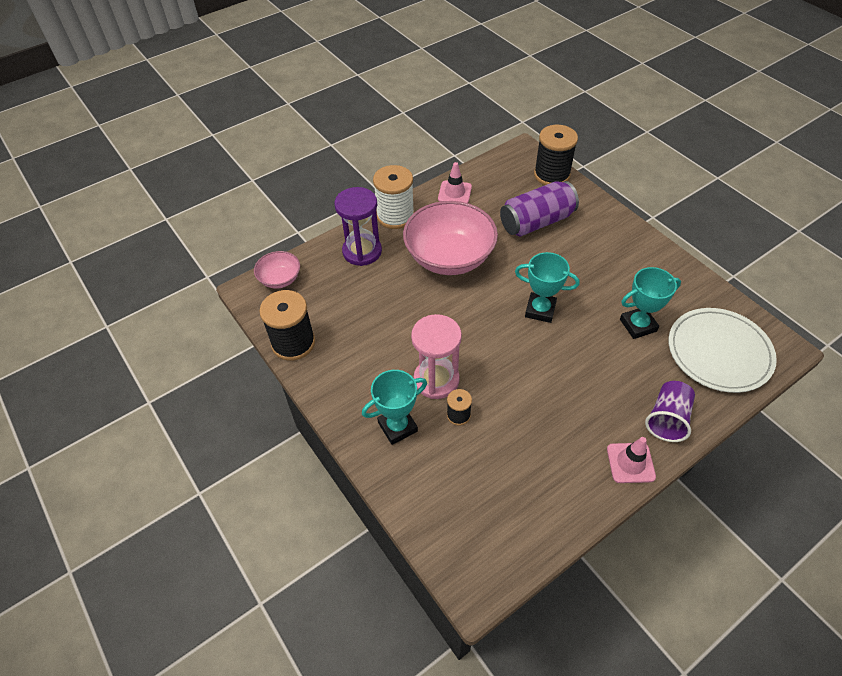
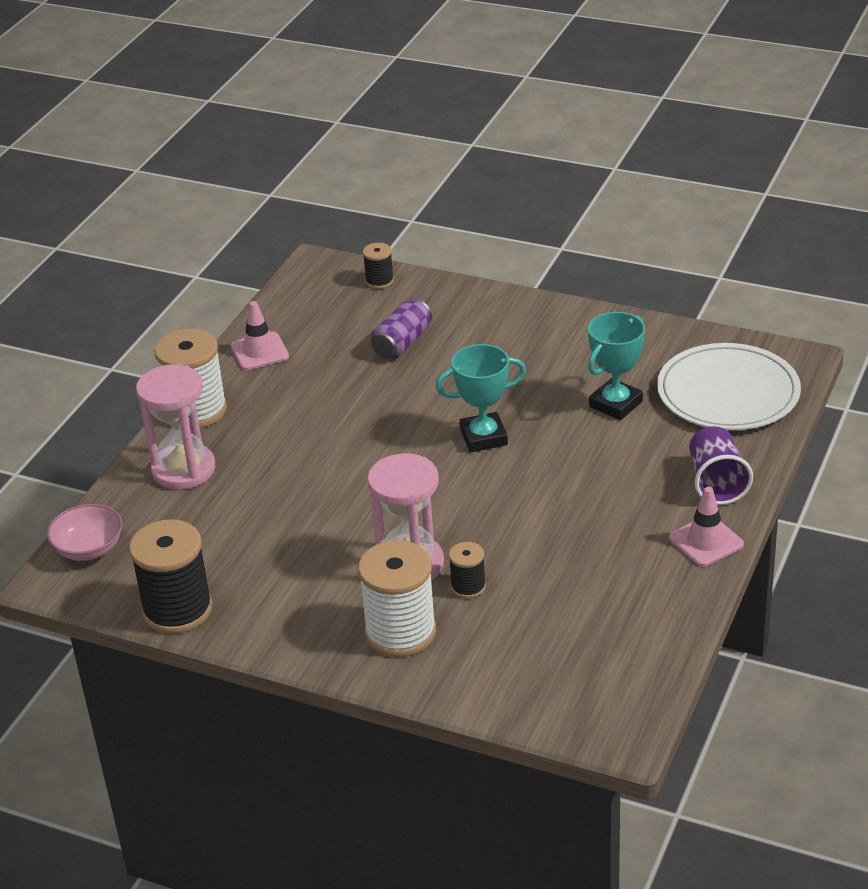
camera: 30 degrees left, 15 degrees down
purple hourglass [334,187,382,266] -> pink hourglass [136,364,215,490]
turquoise trophy [362,370,427,445] -> white spool [358,540,436,657]
pink bowl [403,201,498,275] -> none
purple can [500,181,579,236] -> purple can [371,299,432,359], size x0.62
black spool [534,125,578,185] -> black spool [363,243,394,289], size x0.50

